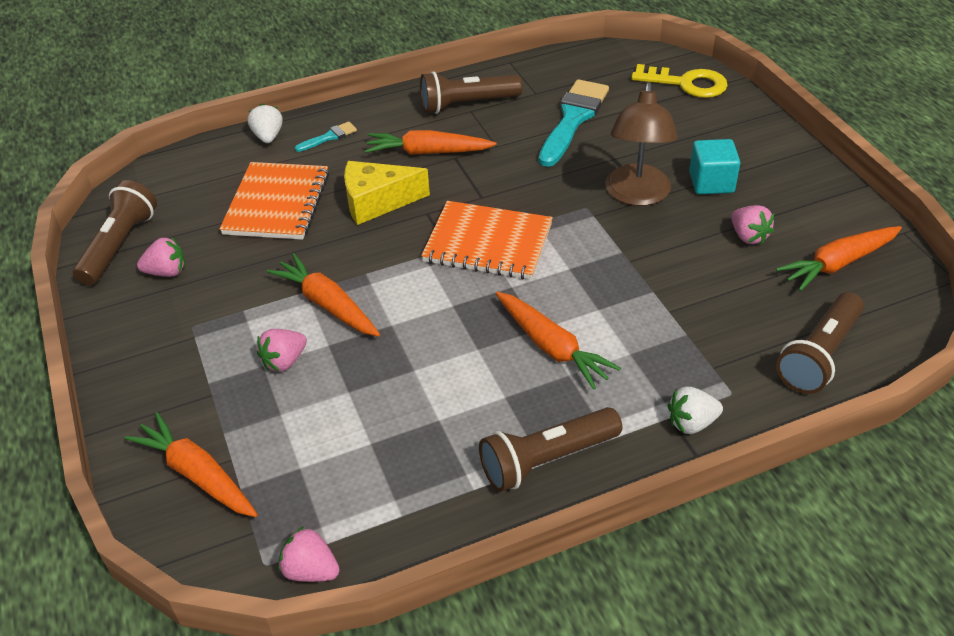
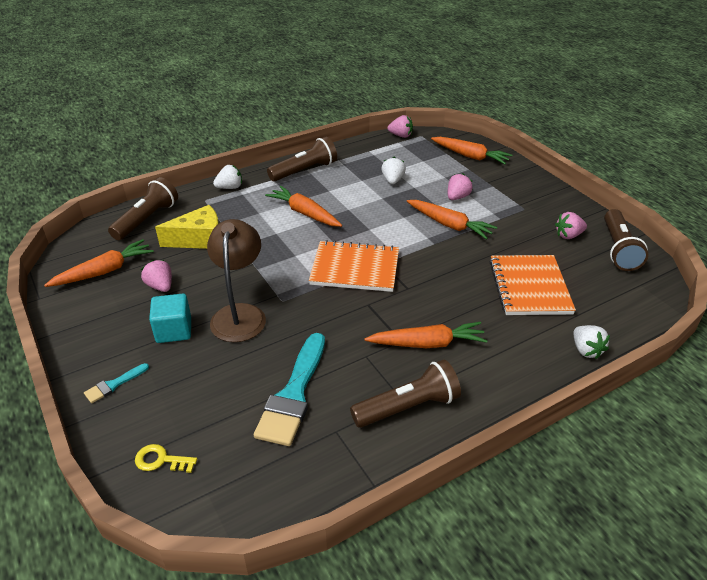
camera: 170 degrees right, 5 degrees down
turquoise brush [295,122,357,152] -> turquoise brush moved to [84,363,149,403]
yellow cheese [344,161,430,225] -> yellow cheese moved to [155,205,219,249]
yellow key [631,64,728,98] -> yellow key [135,444,197,473], size x0.56
none -> white strawberry [381,157,406,184]

